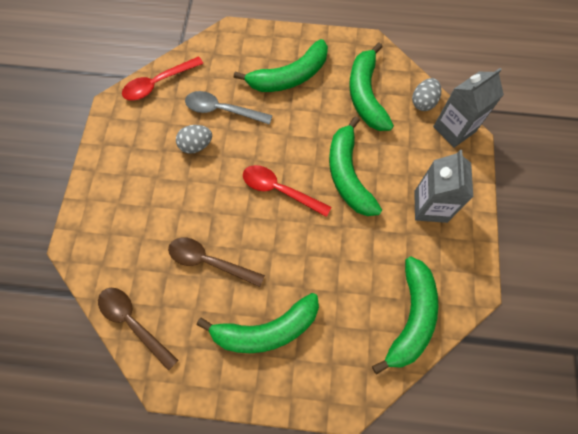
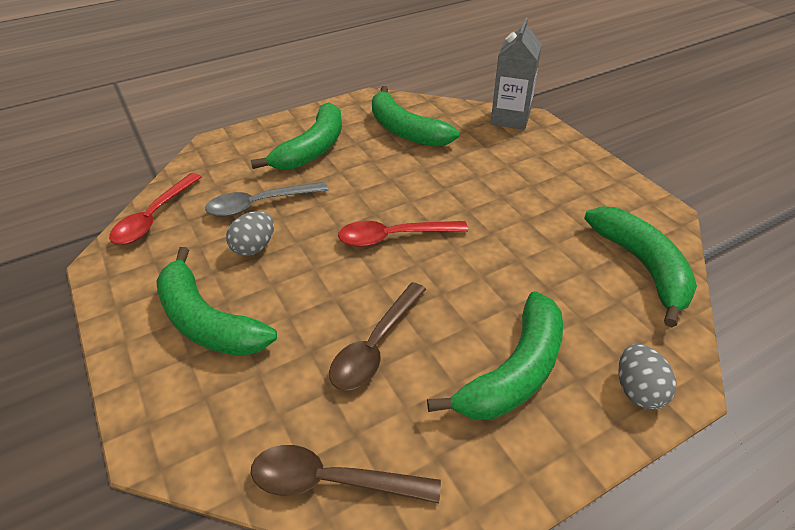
camera: 35 degrees left, 25 degrees down
brown spoon [168,238,265,287] -> brown spoon turned 45 degrees counterclockwise [329,282,426,391]
green banana [329,116,382,216] -> green banana moved to [156,247,277,356]
grey egg [412,78,441,111] -> grey egg moved to [619,344,677,409]
grey carton [414,150,473,223] -> none

